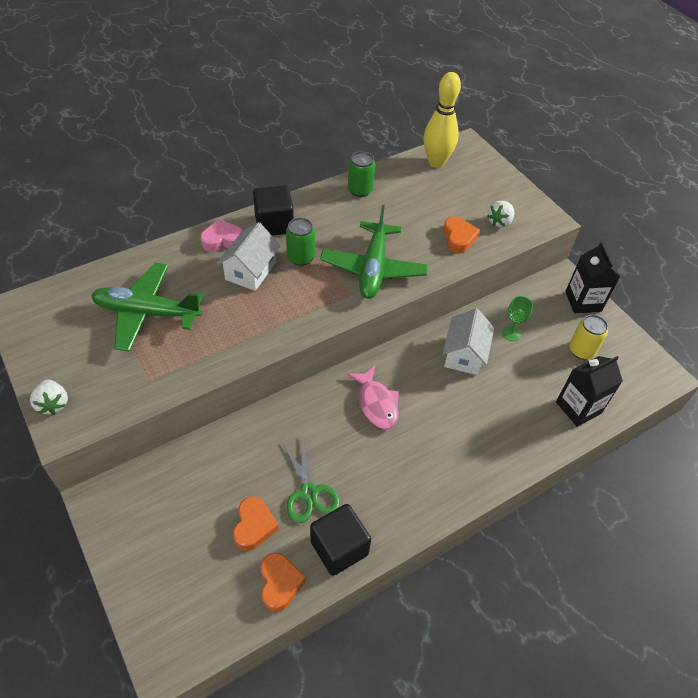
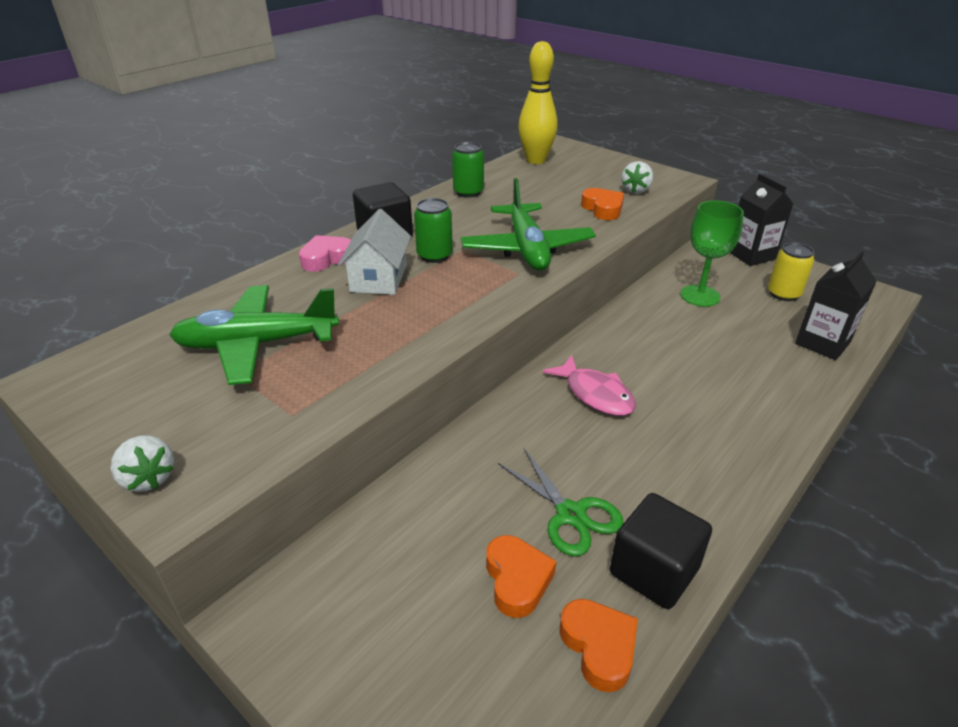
camera: 15 degrees left, 15 degrees down
white house [443,309,494,375] -> none
green goblet [502,296,533,341] -> green goblet [681,200,744,307], size x1.68

